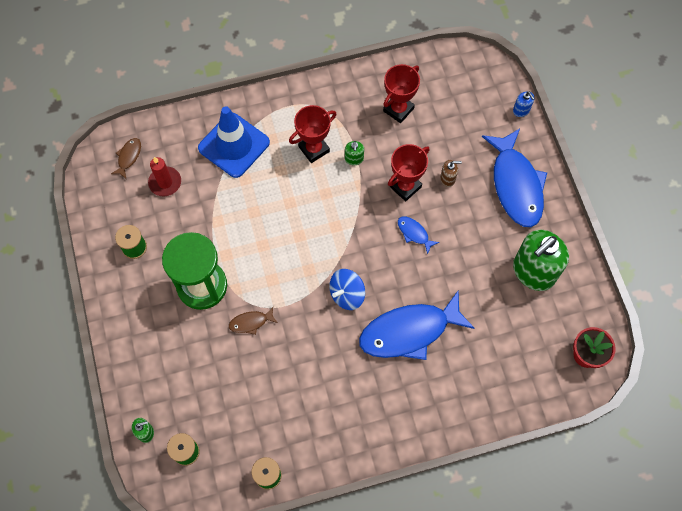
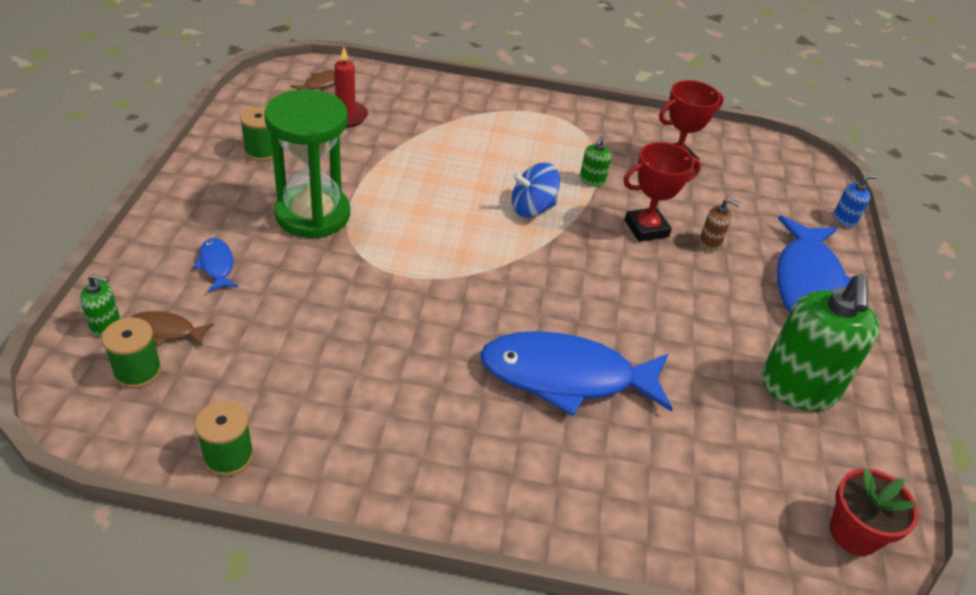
camera: 20 degrees right, 25 degrees down
blue traffic cone [198,106,270,178] -> none
brown fish [229,307,278,335] -> brown fish moved to [132,311,214,346]
red trophy [289,105,337,163] -> none
blue spinning top [329,269,365,310] -> blue spinning top moved to [512,163,560,217]
blue fish [398,216,439,254] -> blue fish moved to [194,238,238,292]
blue soap dispenser [513,91,535,117] -> blue soap dispenser turned 105 degrees counterclockwise [834,175,877,227]
green soap dispenser [513,230,569,291] -> green soap dispenser turned 60 degrees counterclockwise [761,274,880,411]

